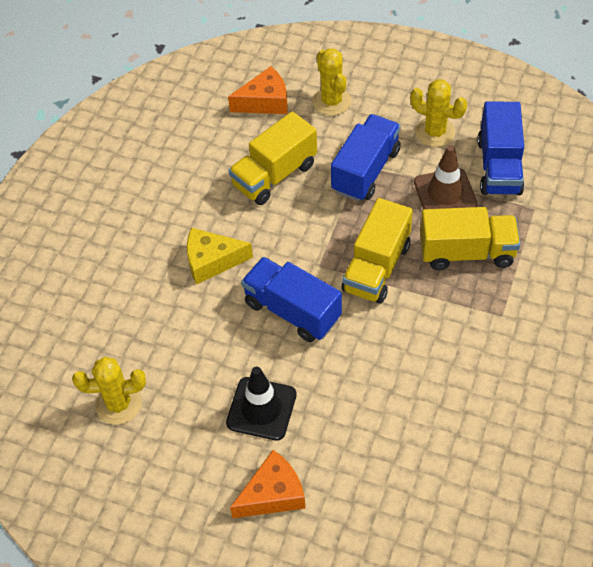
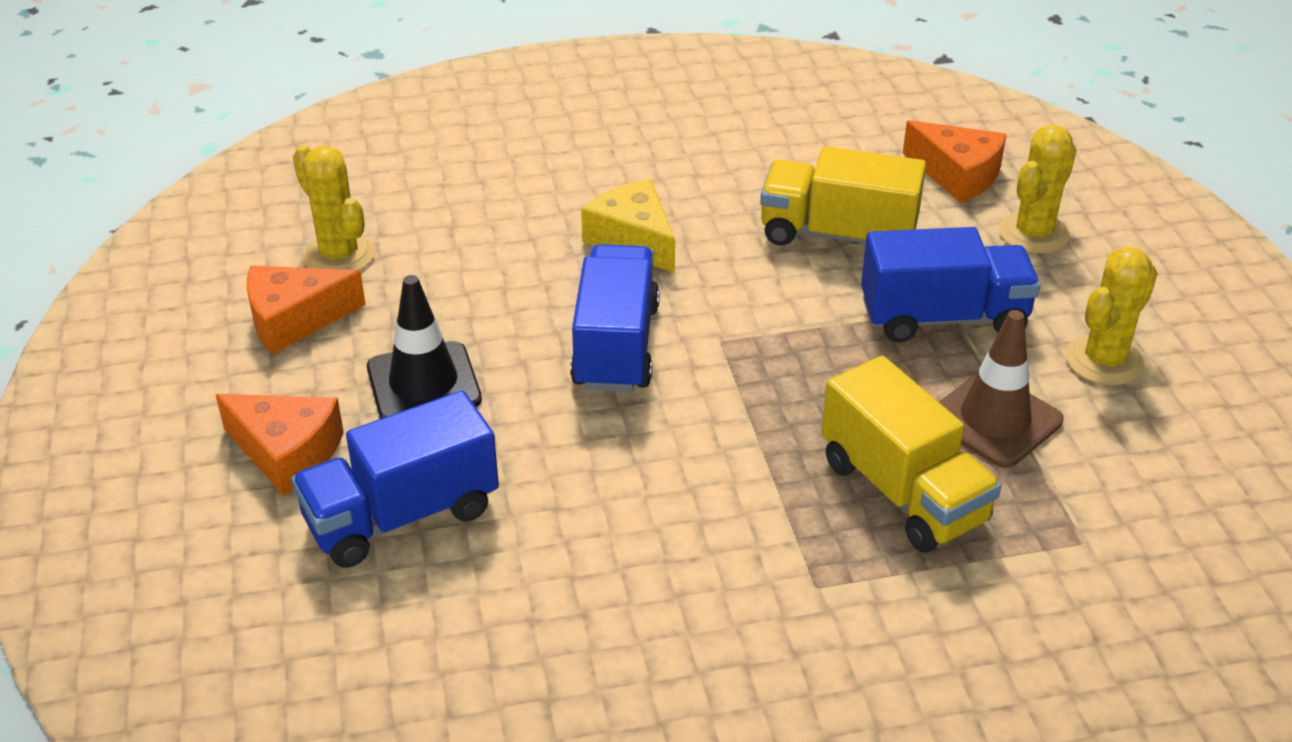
camera: 55 degrees right, 15 degrees down
yellow truck [342,198,413,304] -> none
yellow cactus [410,79,467,147] -> yellow cactus turned 45 degrees clockwise [1066,247,1158,385]
blue truck [477,101,524,195] -> blue truck moved to [291,391,499,568]
none -> orange cheese [247,266,366,355]

